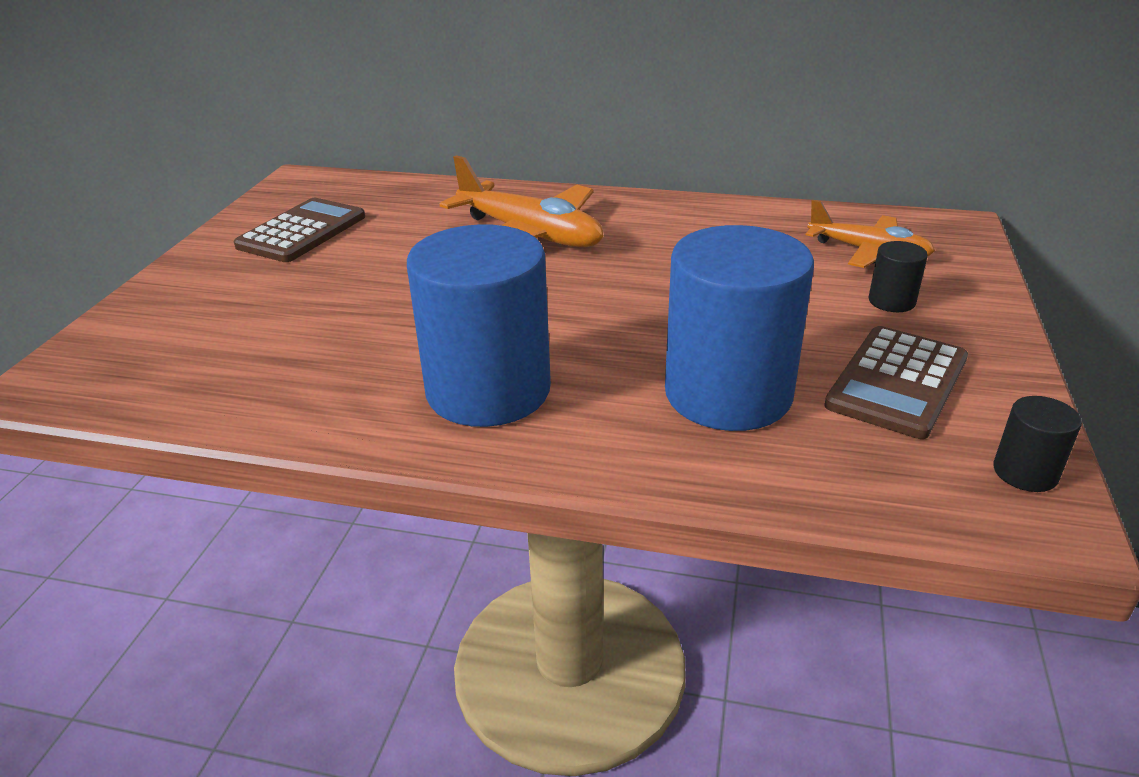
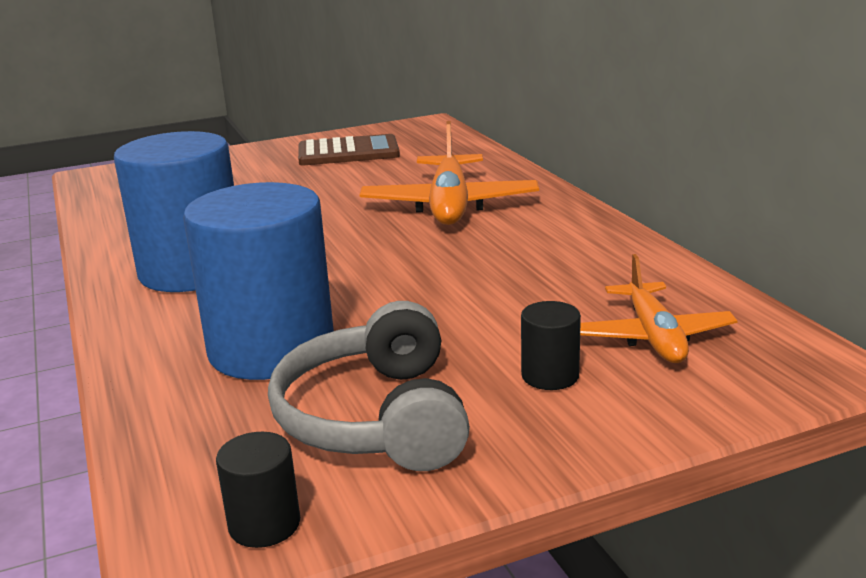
camera: 55 degrees right, 10 degrees down
brown calculator [824,326,968,439] -> grey headphones [268,301,470,471]

